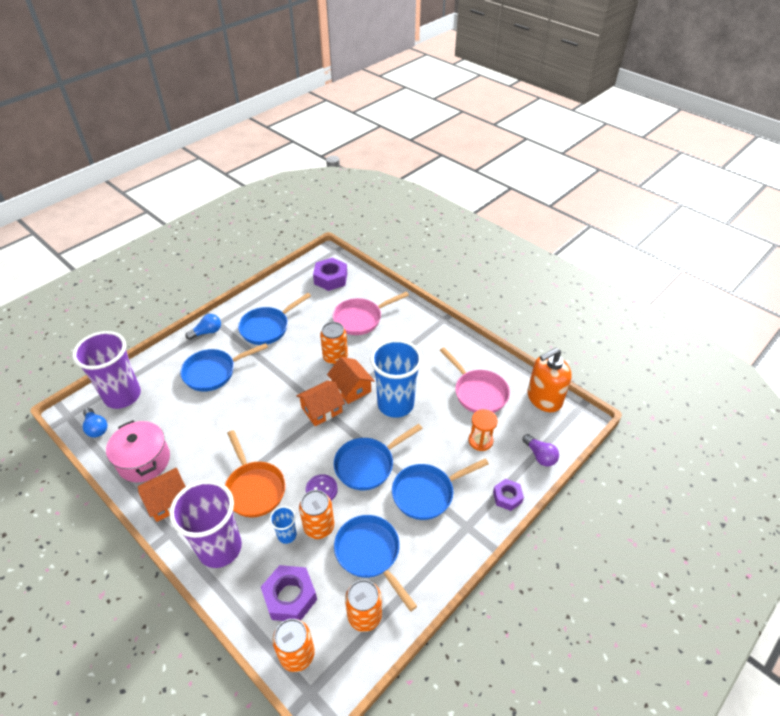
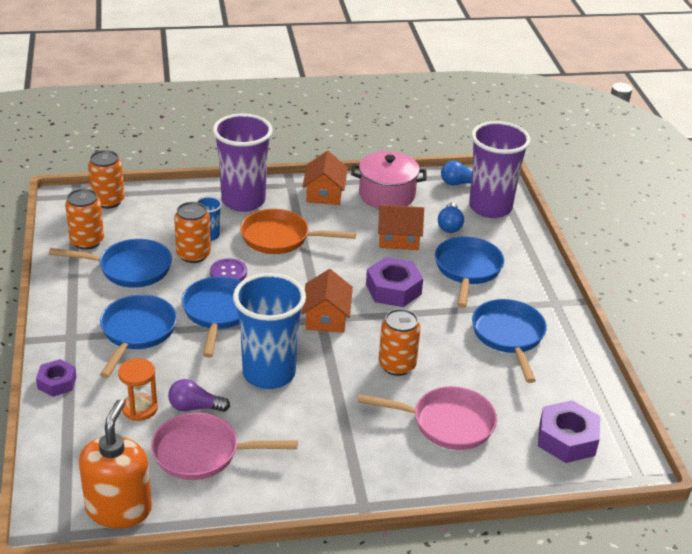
camera: 125 degrees right, 10 degrees down
blue light bulb [185,314,221,340] -> blue light bulb moved to [438,202,464,233]
purple nut [261,565,317,621] -> purple nut moved to [366,257,423,307]
orange house [327,357,375,404] -> orange house moved to [378,205,424,250]
pink pan [333,292,409,335] -> pink pan turned 90 degrees clockwise [358,386,497,450]
purple light bulb [522,434,559,466] -> purple light bulb moved to [168,379,230,412]

